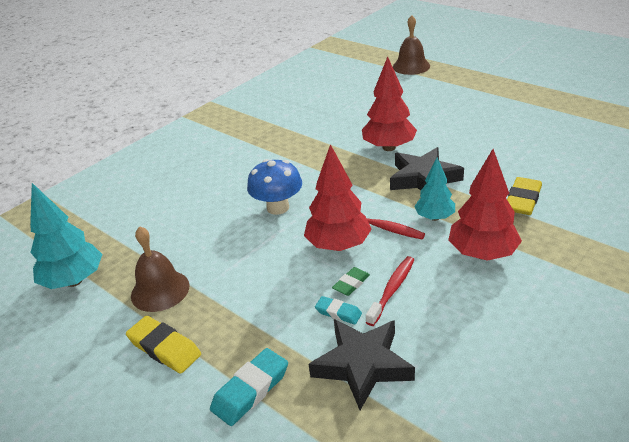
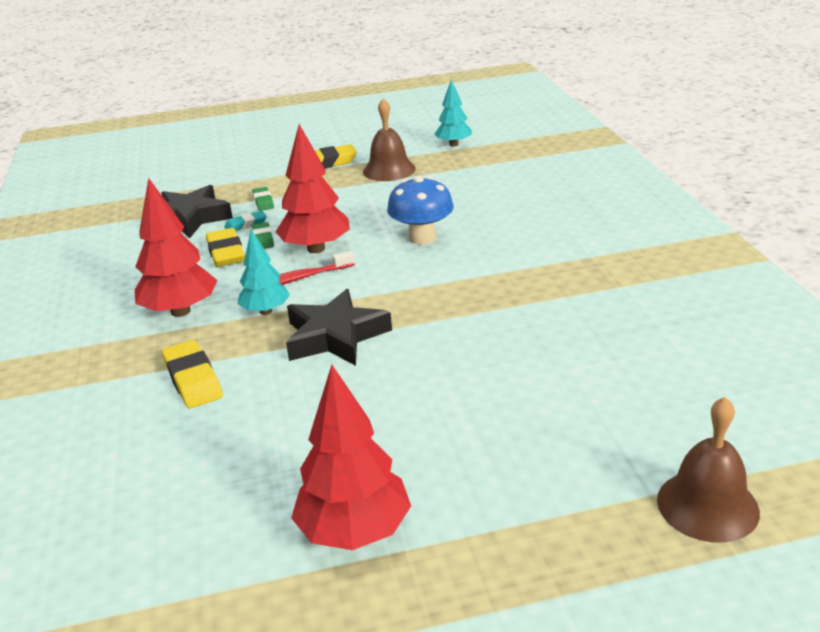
camera: 125 degrees right, 5 degrees down
turquoise tree [30,183,103,289] -> turquoise tree [434,79,472,147], size x0.63
turquoise eraser [210,348,288,426] -> none
red tree [362,57,417,151] -> red tree moved to [291,365,411,550]
red toothbrush [366,256,414,326] -> yellow eraser [206,228,245,267]
none -> green eraser [252,187,274,211]

